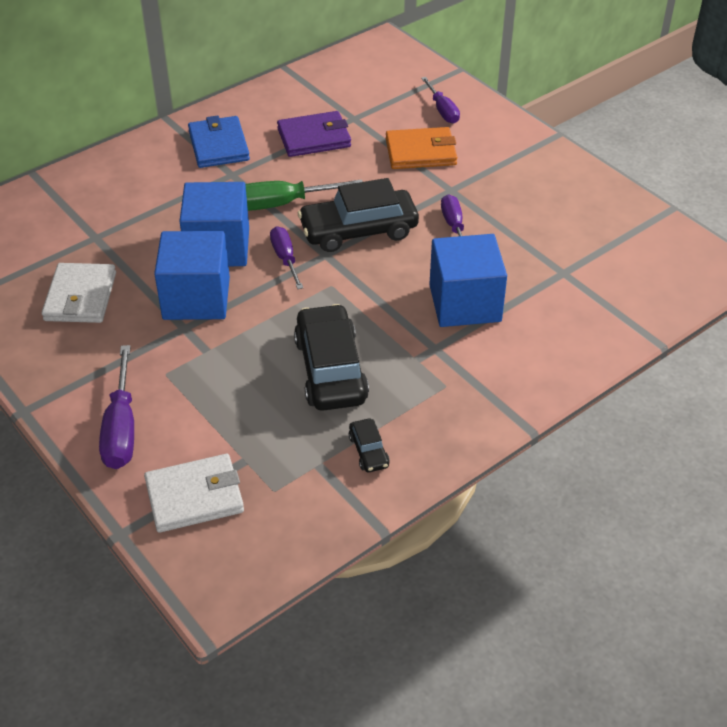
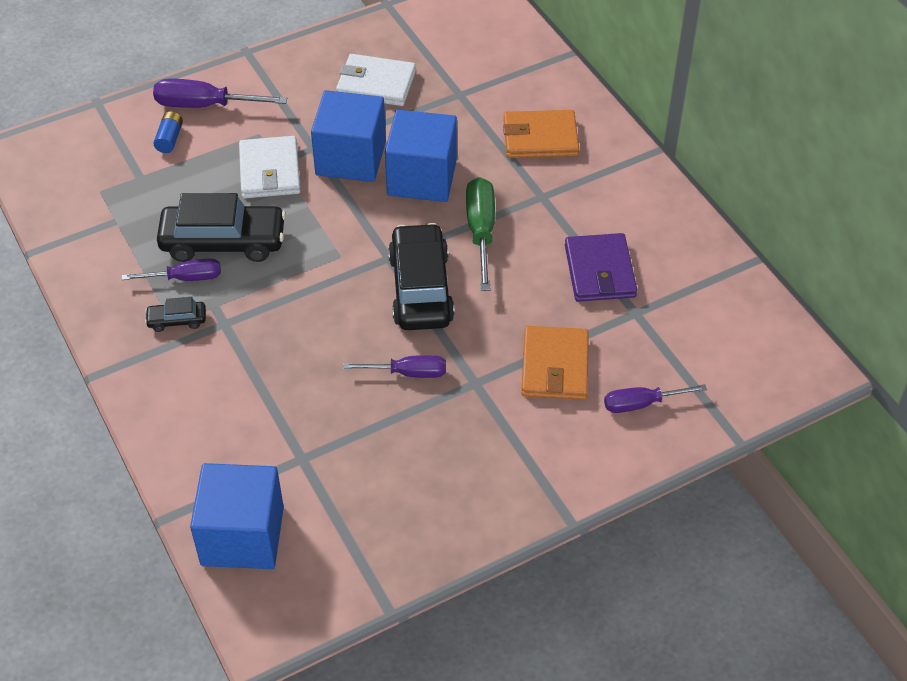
camera: 100 degrees right, 5 degrees up
white wallet [144,454,244,533] -> white wallet moved to [239,136,301,198]
blue wallet [188,115,250,168] -> none
purple screwdriver [270,226,303,289] -> purple screwdriver moved to [122,258,221,281]
black car [349,419,390,472] -> black car moved to [145,297,206,332]
blue cube [429,234,507,327] -> blue cube moved to [190,463,284,569]
none -> blue battery [153,111,183,153]
none -> orange wallet [503,110,579,158]

